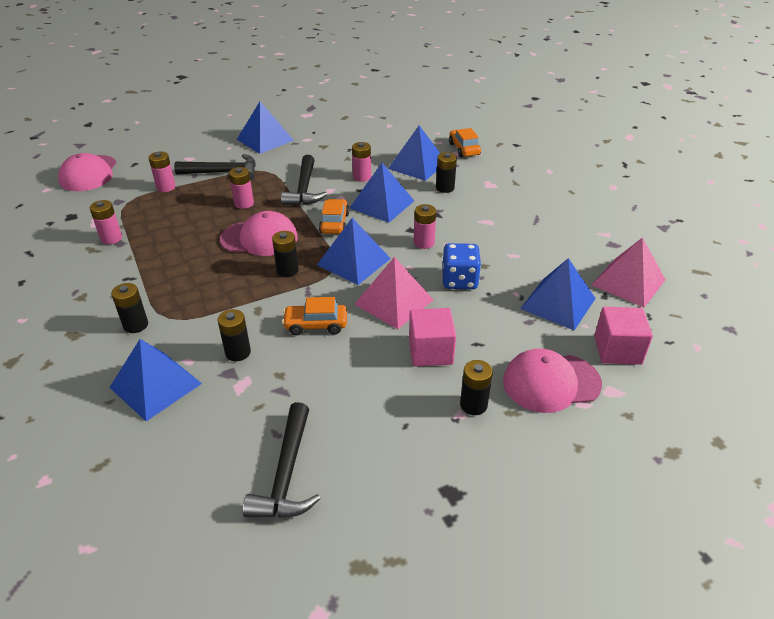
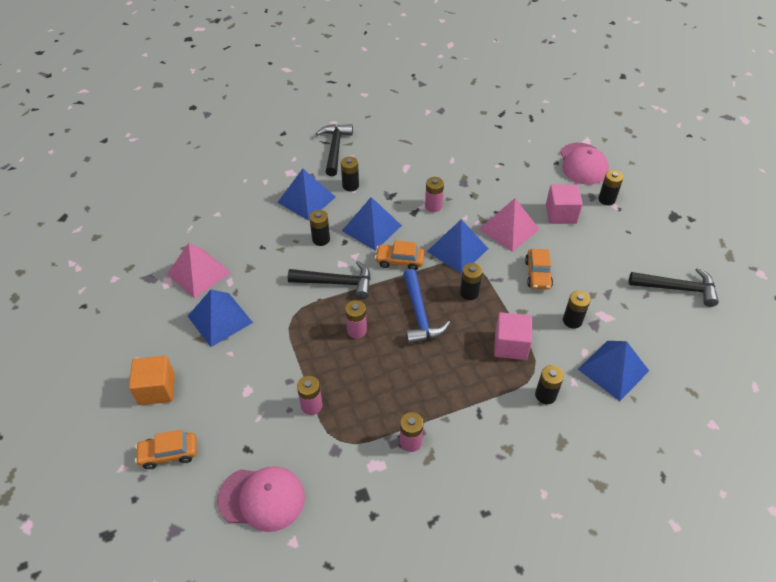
camera: 85 degrees left, 10 degrees up
black hammer [174,154,256,180] -> black hammer moved to [316,124,353,176]
pink cap [220,211,298,256] -> blue hammer [403,269,450,344]
pink battery [352,142,371,182] -> black battery [309,210,330,246]
blue dice [442,243,481,289] -> none
orange car [449,128,481,158] -> orange car moved to [135,430,197,469]
blue pyramid [520,258,596,330] -> none
pink pyramid [592,237,666,308] -> pink pyramid moved to [167,243,231,299]
pink cube [594,307,653,365] -> pink cube moved to [494,312,532,360]
none -> orange cube [129,356,175,405]

